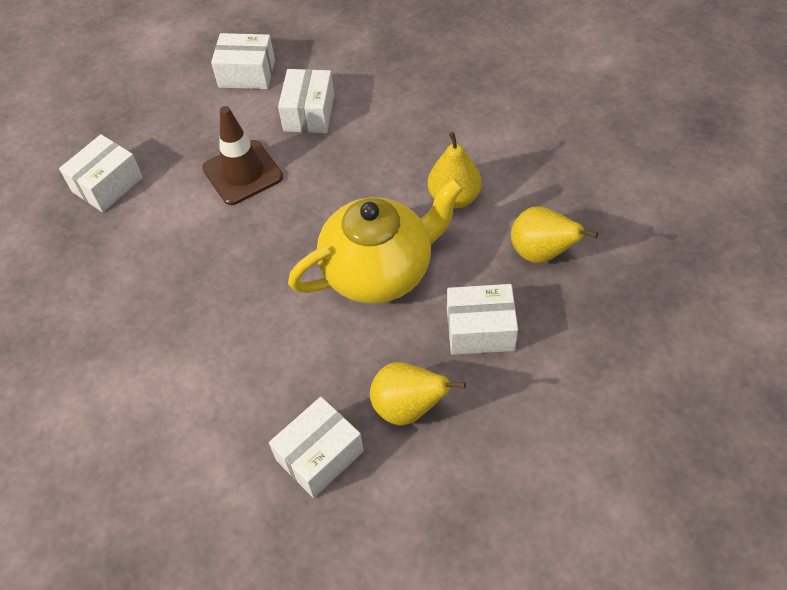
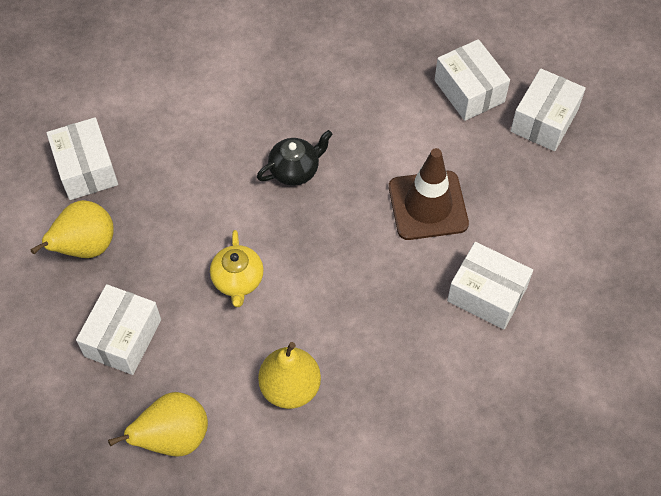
camera: 110 degrees right, 5 degrees up
white box [211,33,275,89] -> white box moved to [511,68,586,151]
yellow teapot [288,178,464,304] -> yellow teapot [210,230,264,307], size x0.46
none -> black teapot [257,130,333,186]

